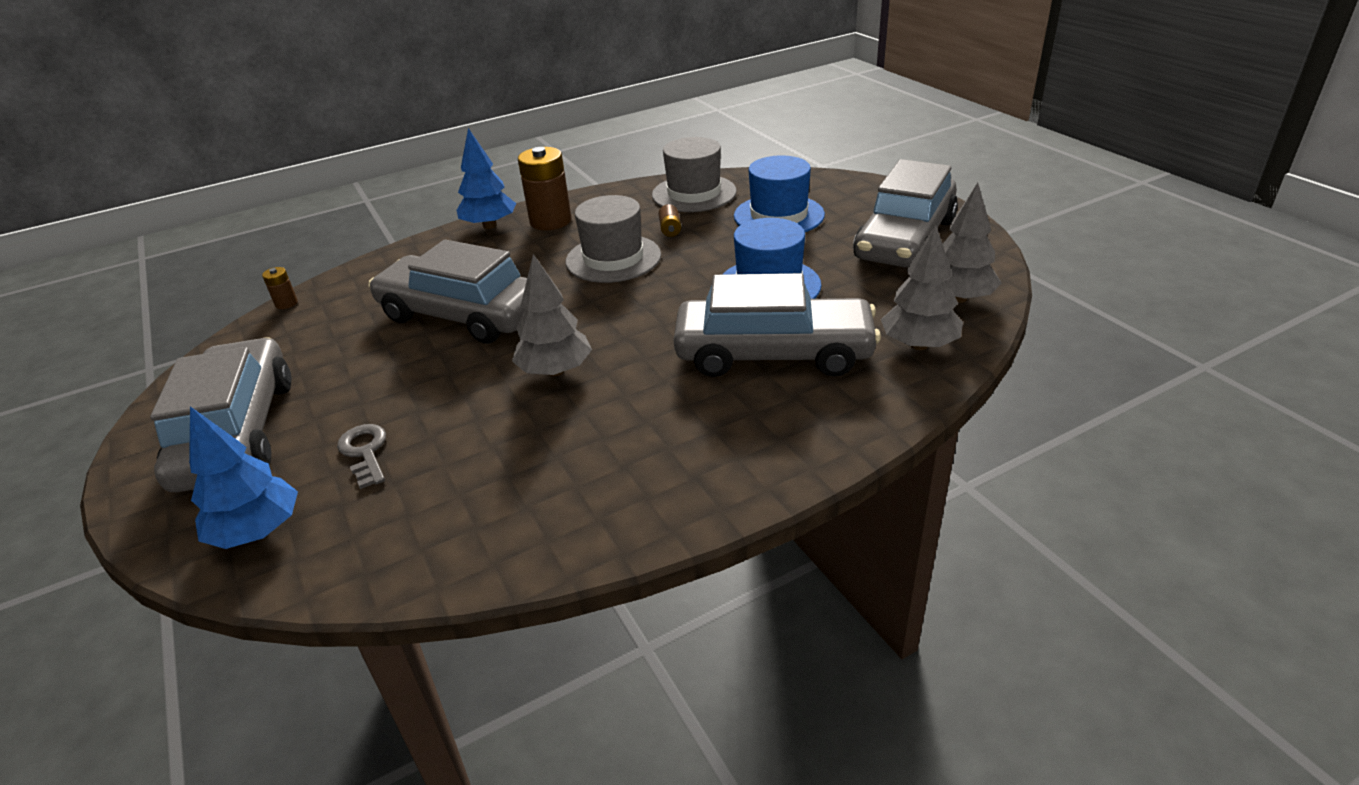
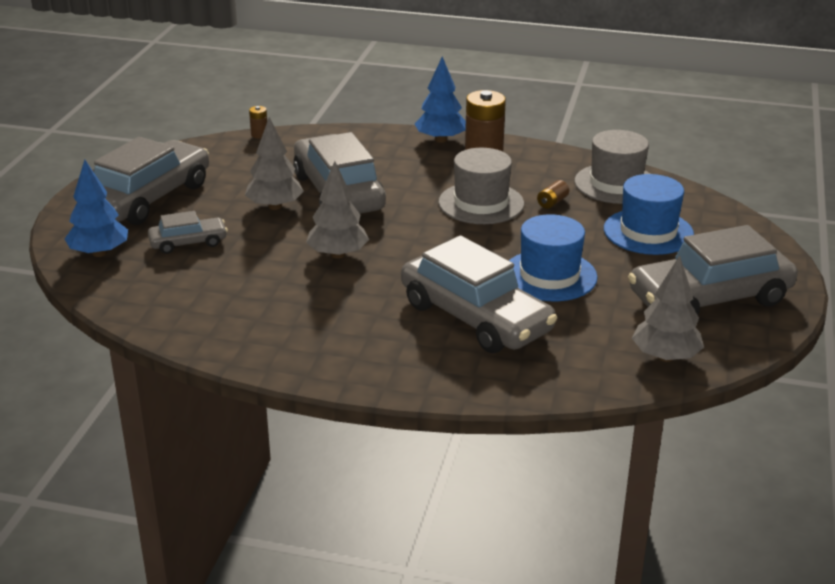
camera: 40 degrees right, 5 degrees down
grey key [337,424,386,489] -> grey car [148,211,228,254]
grey tree [881,225,963,350] -> grey tree moved to [245,117,304,210]

